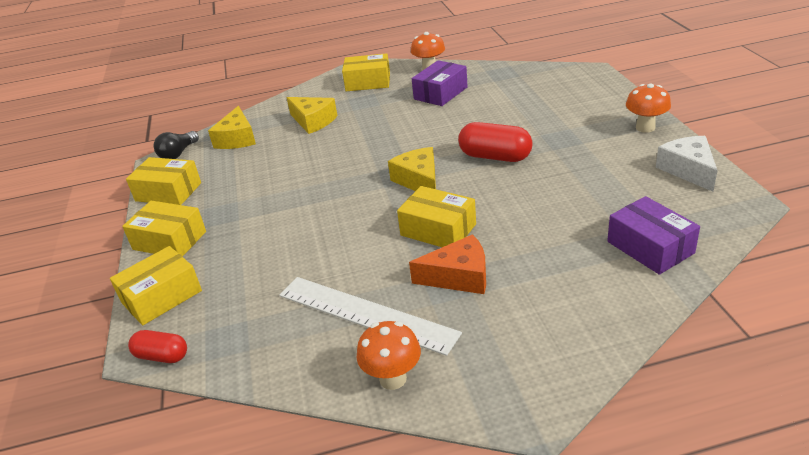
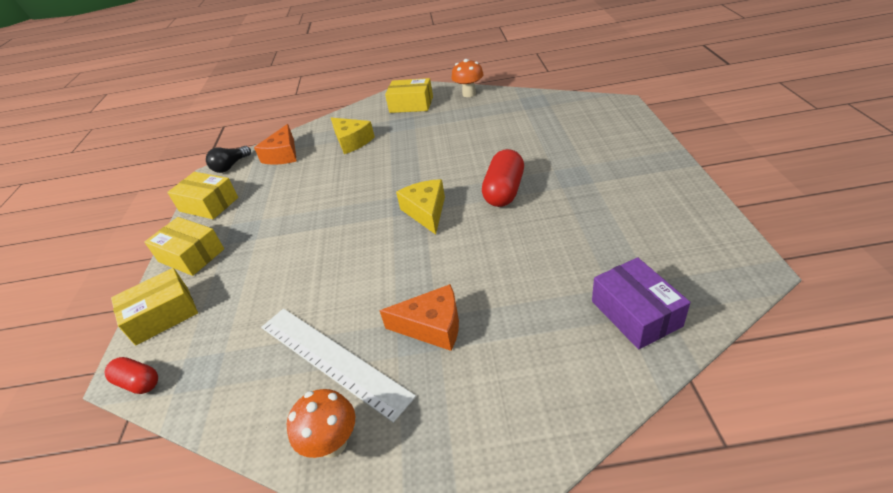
camera: 10 degrees right, 5 degrees up
yellow cheese [208,106,256,149] -> orange cheese [254,124,297,165]
yellow box [397,186,476,247] -> none
purple box [412,60,468,106] -> none
red capsule [458,122,533,162] -> red capsule turned 75 degrees clockwise [482,149,524,207]
orange mushroom [626,83,671,133] -> none
white cheese [656,136,718,192] -> none

